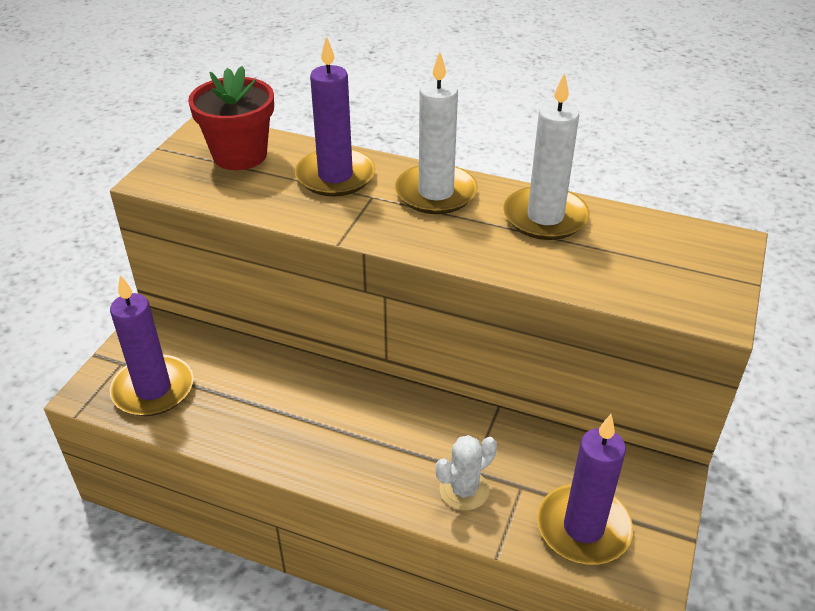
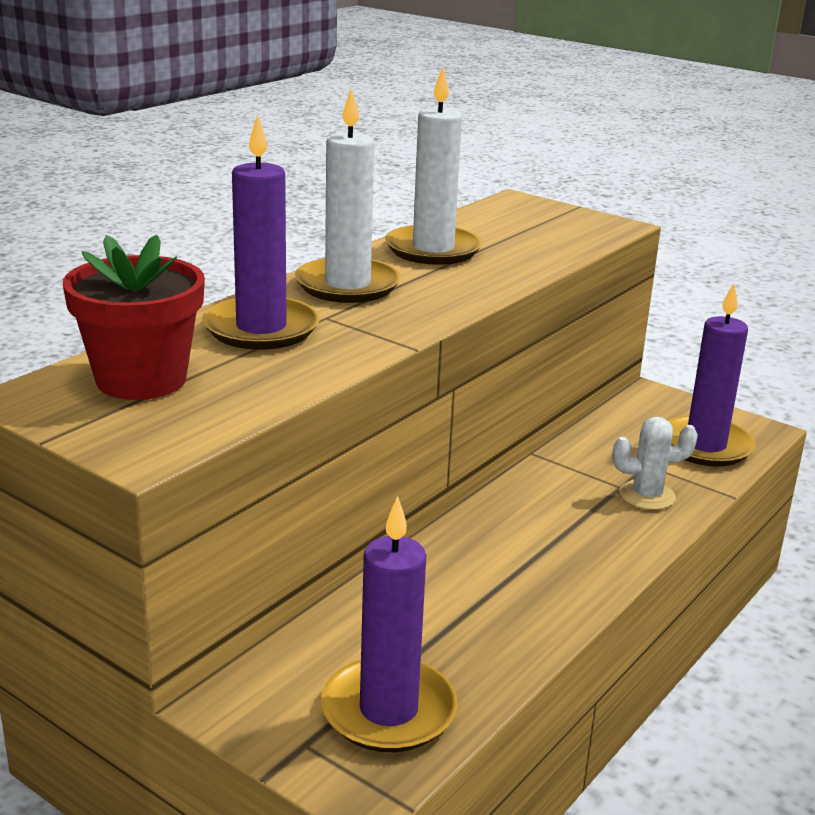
camera: 75 degrees left, 15 degrees down
white cactus [436,435,497,510] -> white cactus turned 75 degrees counterclockwise [613,417,698,510]

